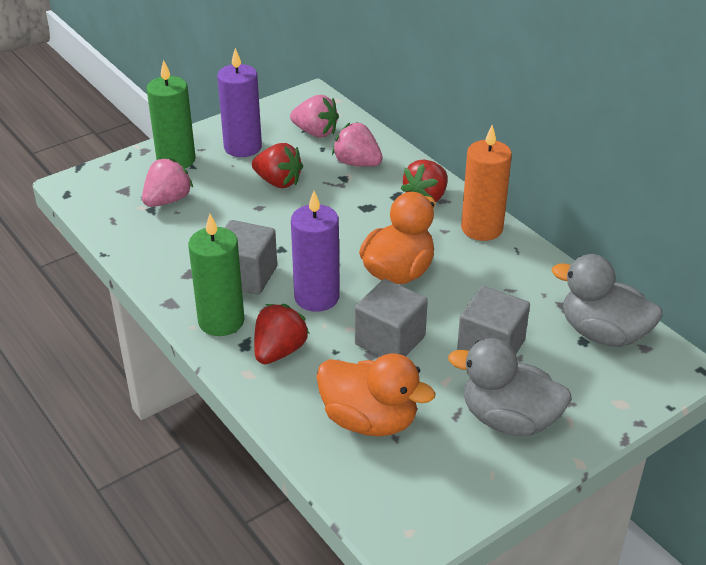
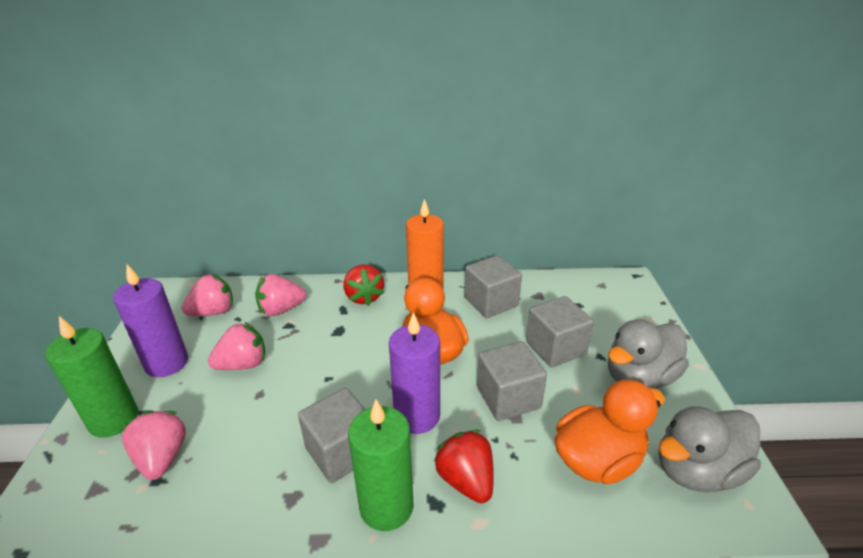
camera: 55 degrees left, 5 degrees down
red strawberry [252,143,303,188] -> pink strawberry [208,322,265,370]
grey duck [552,254,662,347] -> grey duck moved to [659,406,761,492]
none -> grey cube [464,255,522,318]

